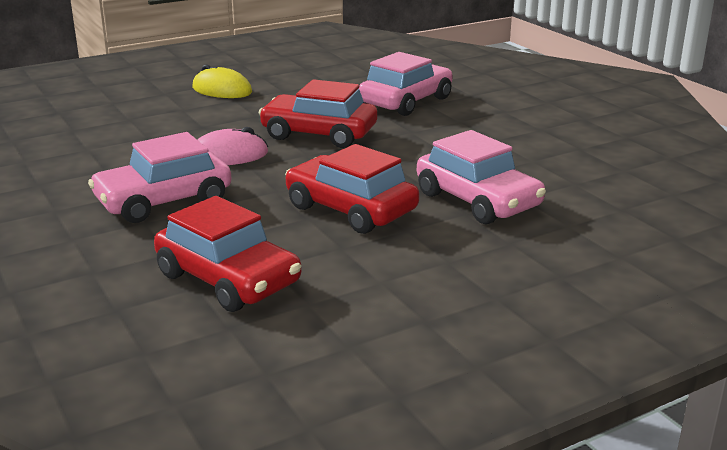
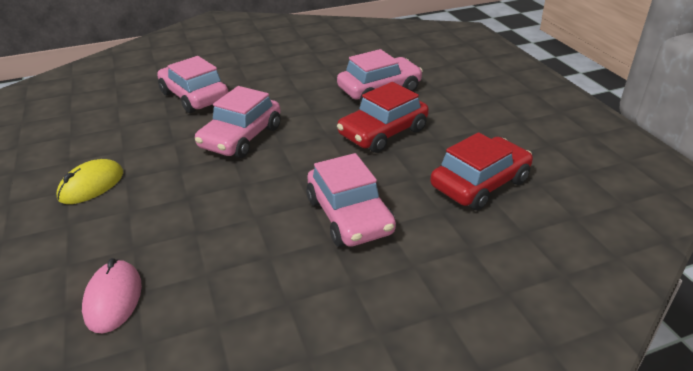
camera: 80 degrees left, 10 degrees up
pink mouse [198,127,268,165] -> pink mouse moved to [82,258,142,333]
red car [259,79,377,148] -> pink car [195,86,281,158]

